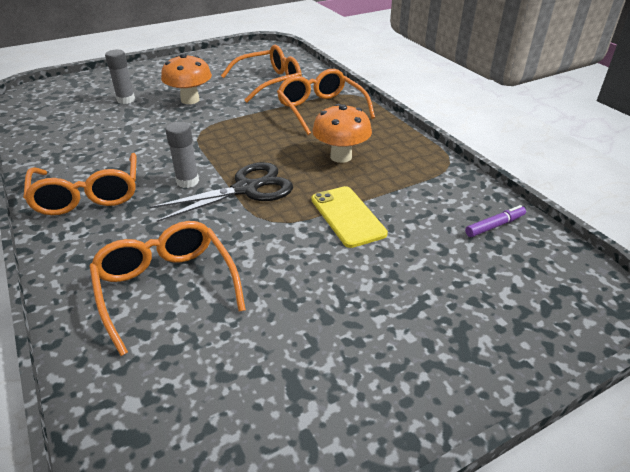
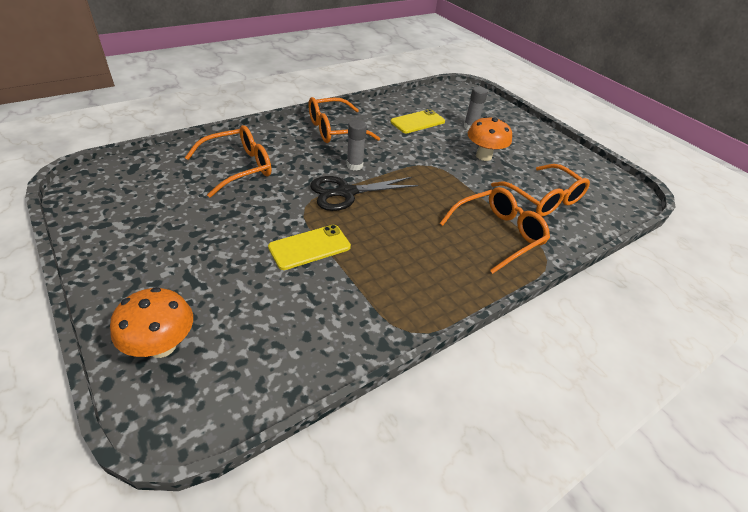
camera: 80 degrees right, 5 degrees up
black scissors [150,162,293,222] -> black scissors turned 105 degrees clockwise [310,176,418,211]
orange mushroom [312,104,372,163] -> orange mushroom moved to [110,287,193,358]
purple marker [465,205,526,237] -> none
none -> yellow phone [390,109,445,133]

